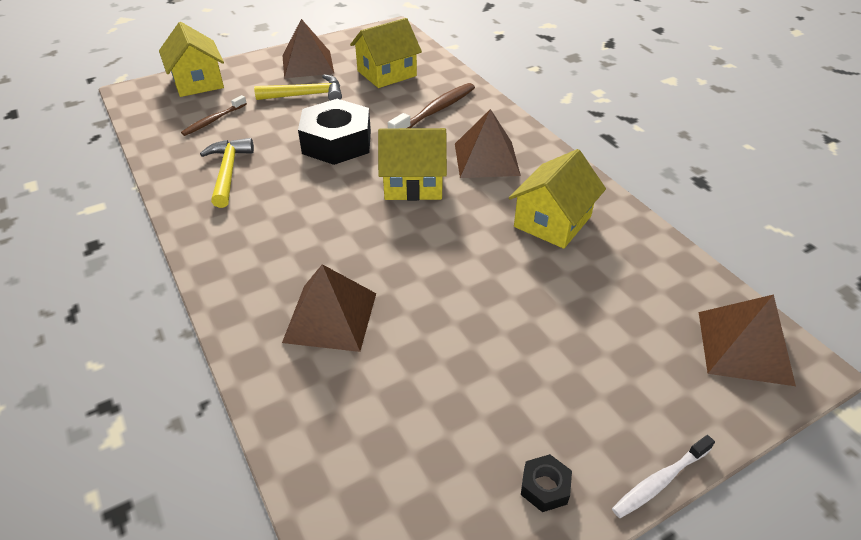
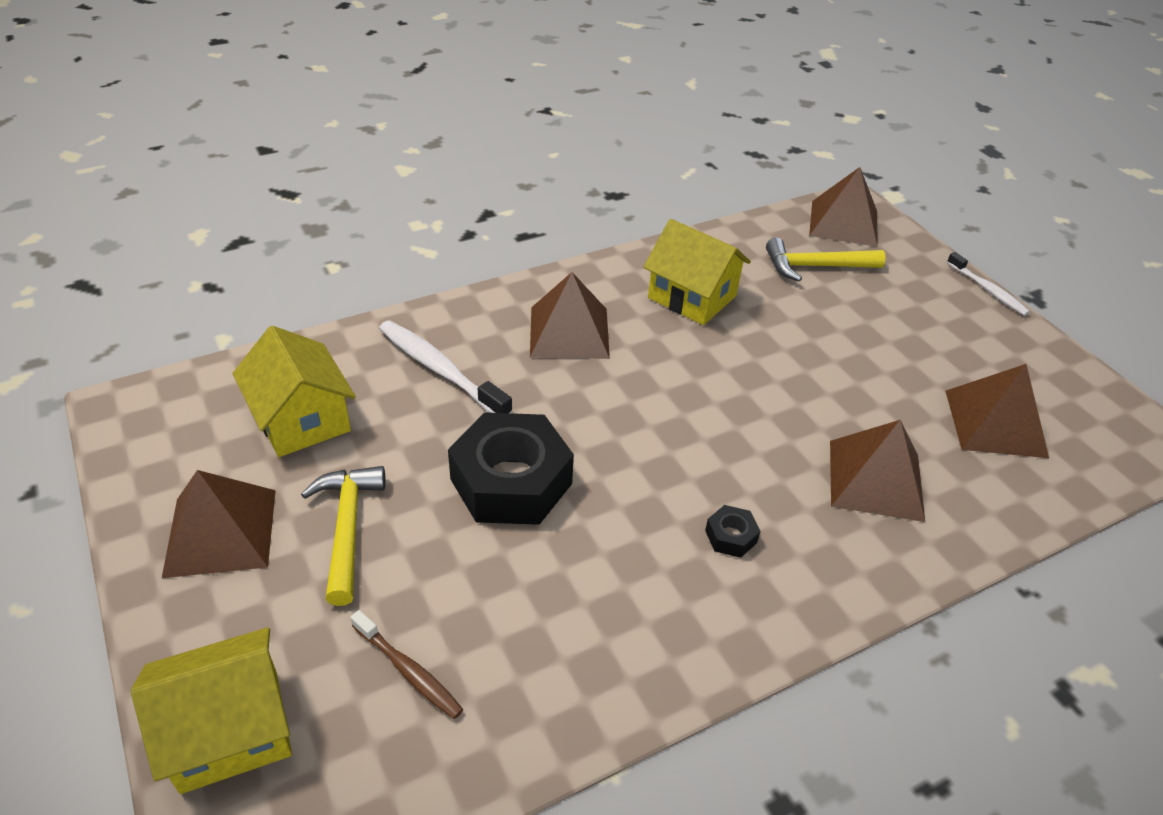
camera: 90 degrees left, 0 degrees up
yellow hammer [200,138,254,208] -> yellow hammer moved to [766,238,886,282]
yellow house [378,128,447,201] -> none
brown toothbrush [388,83,475,128] -> white toothbrush [379,320,513,413]
black nut [521,454,572,512] -> black nut moved to [705,505,761,558]
none -> brown pyramid [946,364,1049,458]

